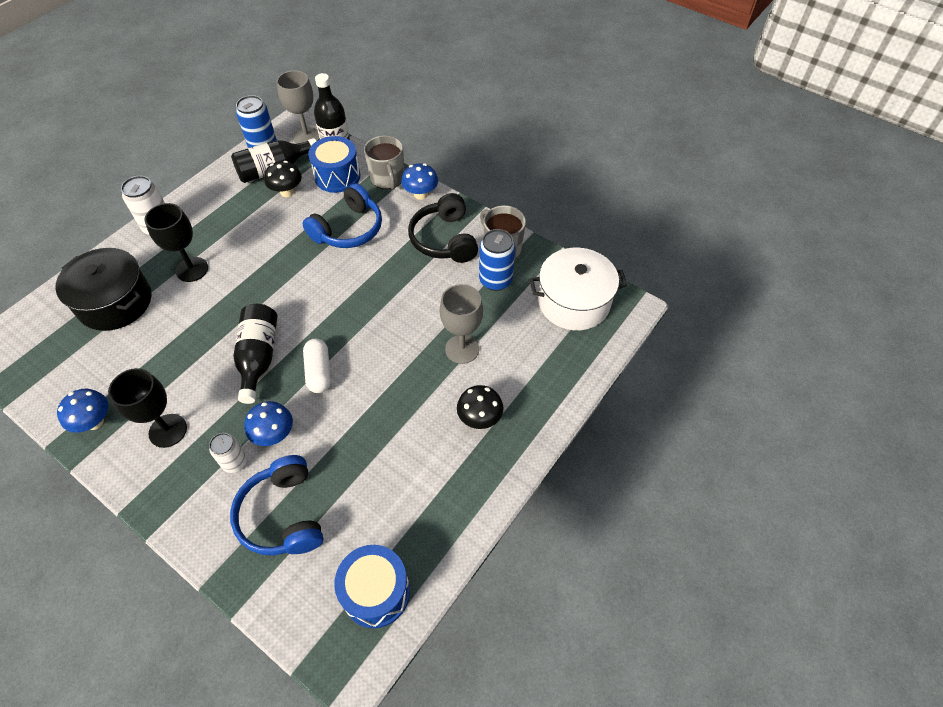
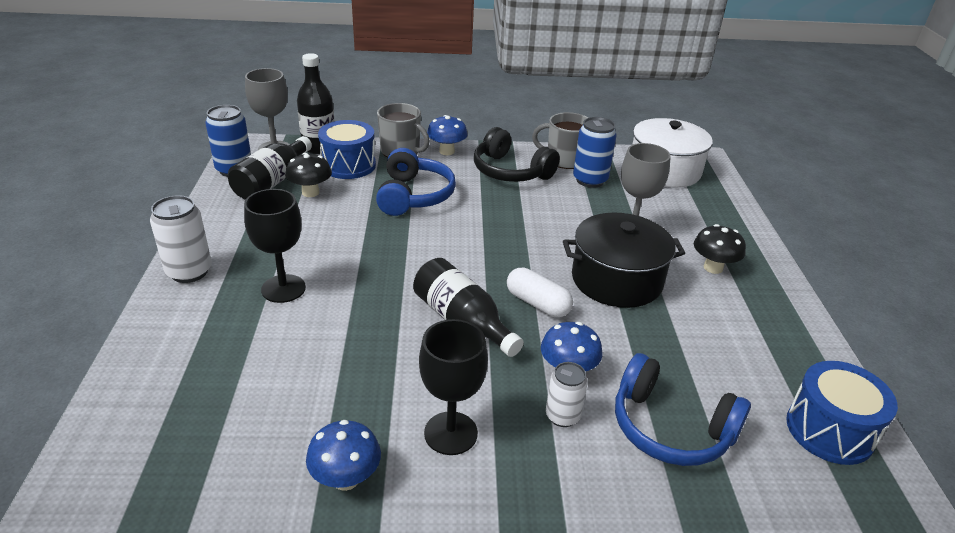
camera: 40 degrees left, 20 degrees down
black pot [55,248,152,331] -> black pot moved to [563,213,685,308]

